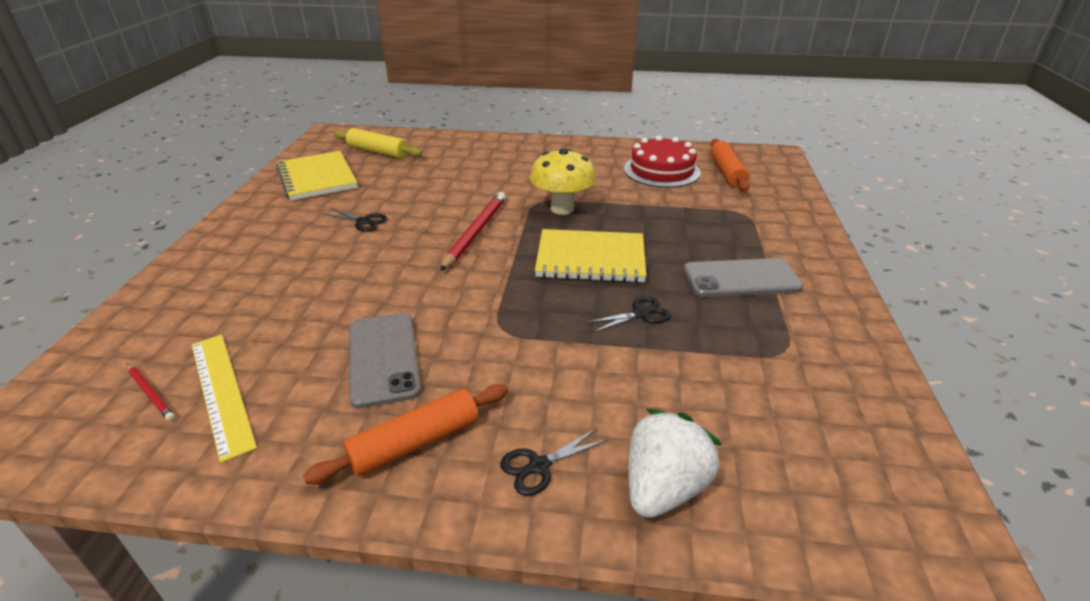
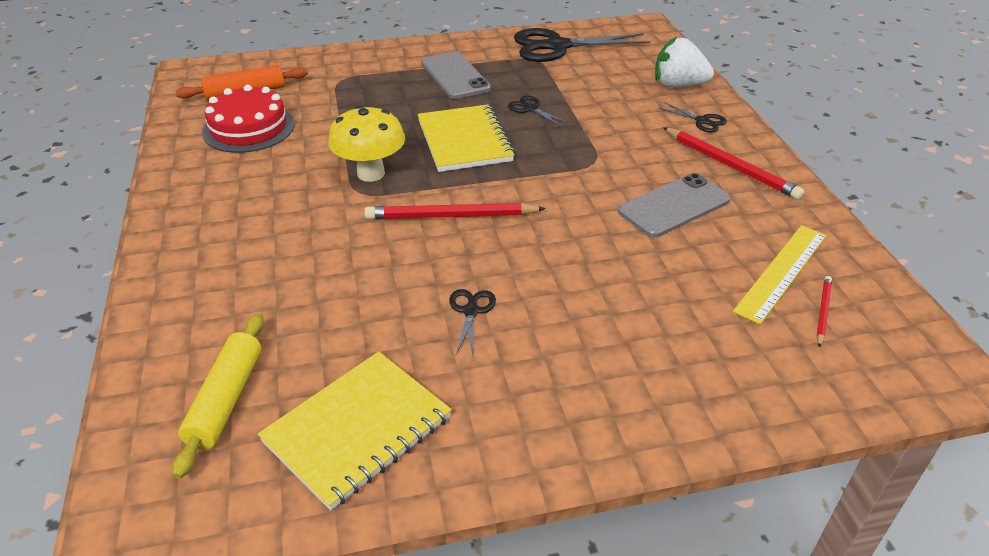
camera: 110 degrees left, 5 degrees up
orange rolling pin [303,384,508,484] -> red pencil [663,127,805,200]
none -> black scissors [514,28,651,62]

